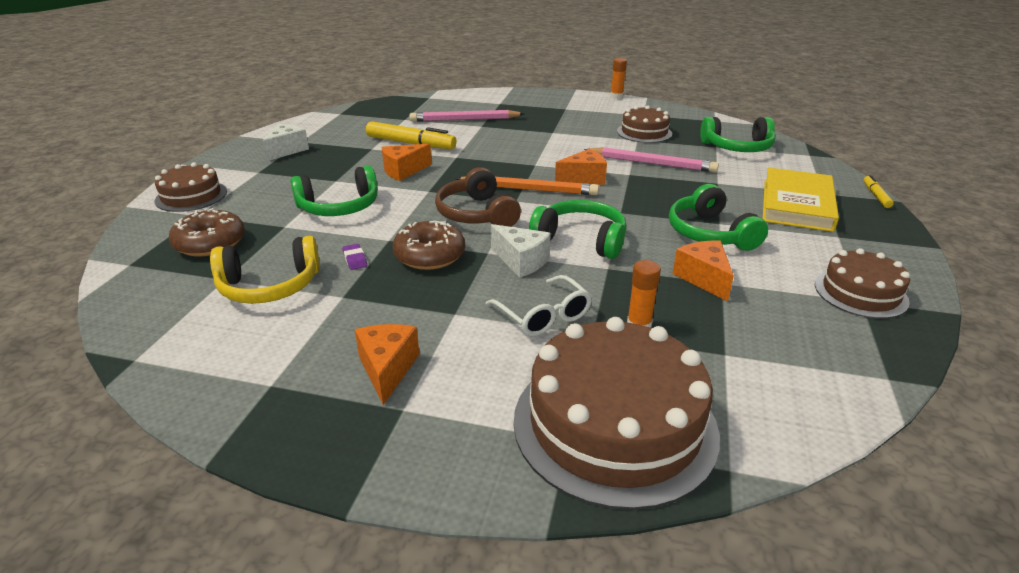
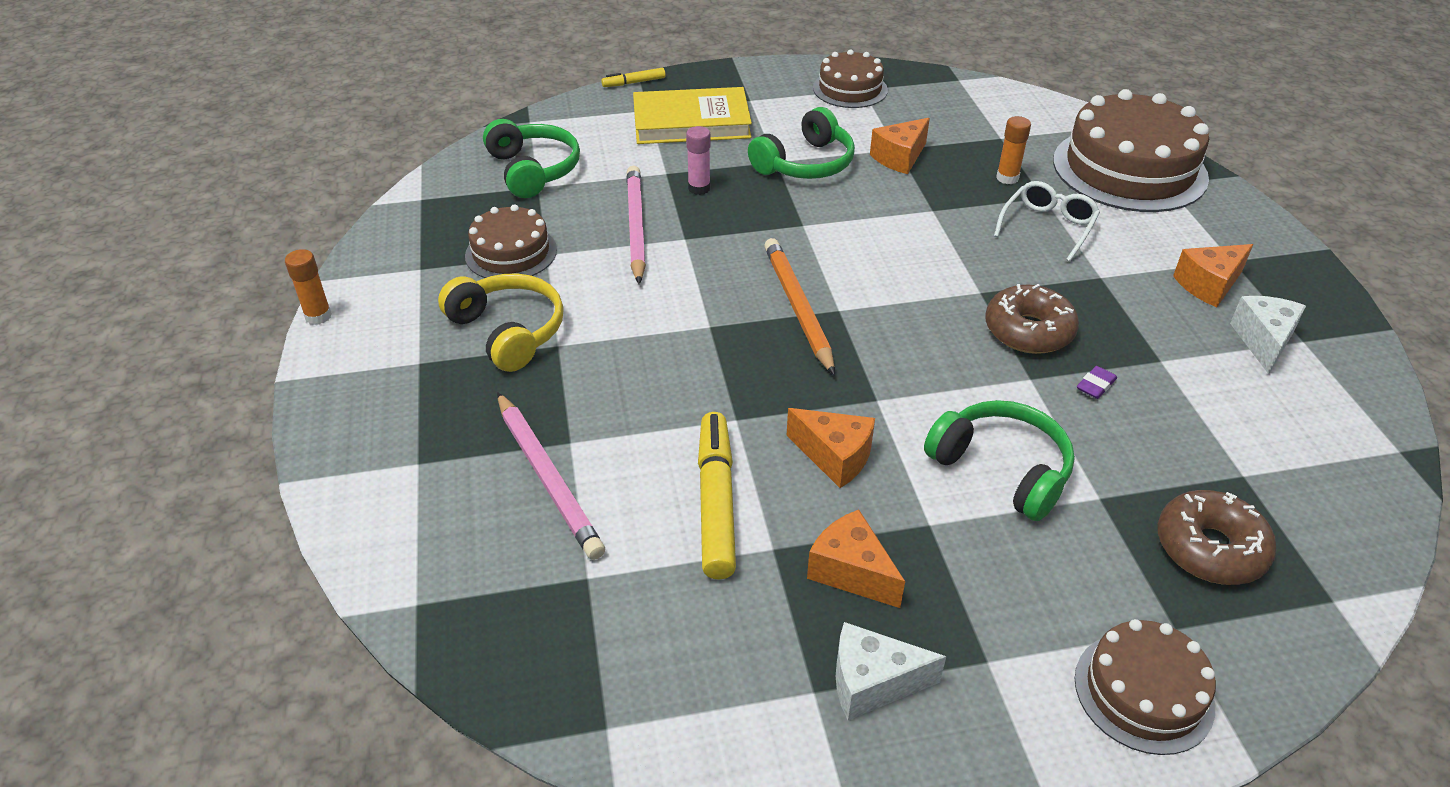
camera: 115 degrees left, 10 degrees up
yellow headphones [210,236,320,304] -> yellow headphones moved to [438,273,564,372]
brown headphones [435,167,521,227] -> none
white cheese [491,224,551,277] -> white cheese moved to [1230,296,1306,374]
green headphones [529,200,627,259] -> none
orange cheese [555,149,607,185] -> orange cheese moved to [807,510,905,608]
none -> pink glue stick [686,126,711,195]

